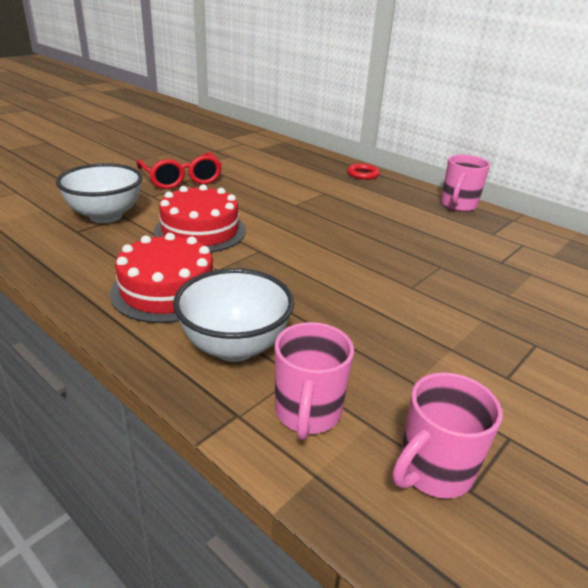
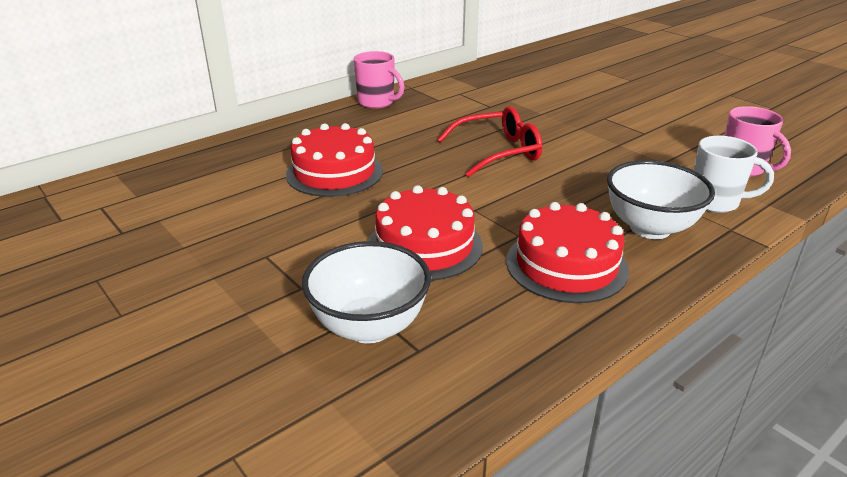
camera: 80 degrees left, 0 degrees up
red glasses [137,152,222,189] -> red glasses moved to [437,106,542,177]
pink mug [274,322,354,440] -> white mug [694,136,774,213]
red ring [347,164,380,180] -> none
none -> red cake [286,123,383,197]

